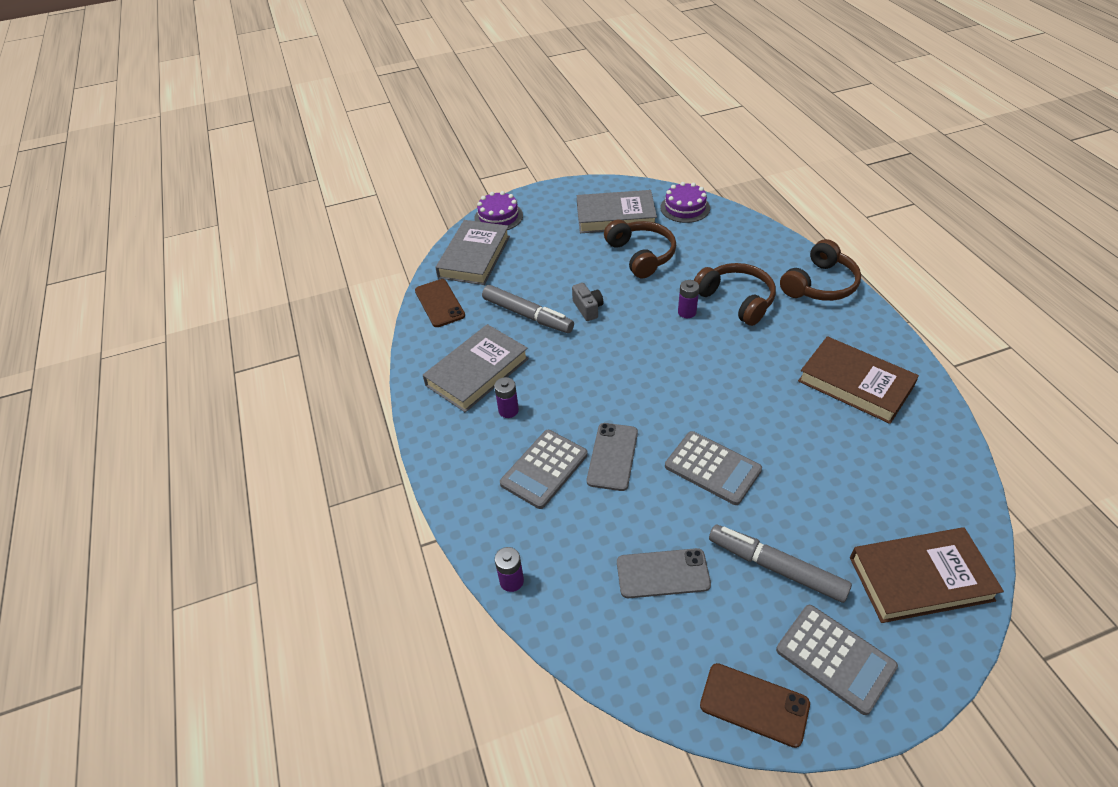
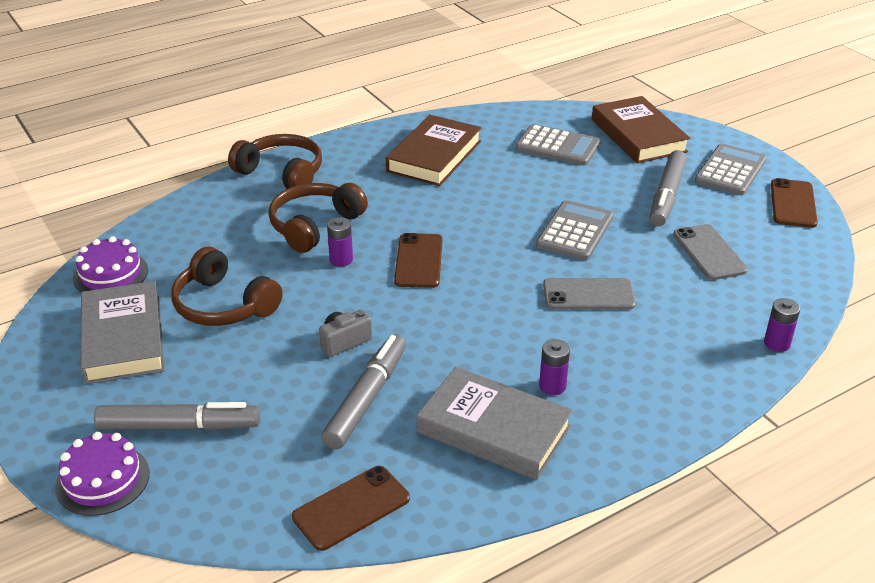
camera: 105 degrees left, 10 degrees down
grey book [436,220,510,285] -> none
grey calculator [500,430,588,509] -> grey calculator moved to [515,124,601,166]
brown headphones [604,220,676,278] -> brown headphones turned 105 degrees counterclockwise [171,247,283,326]
none -> grey marker [94,402,260,431]
none -> brown phone [394,233,443,288]

